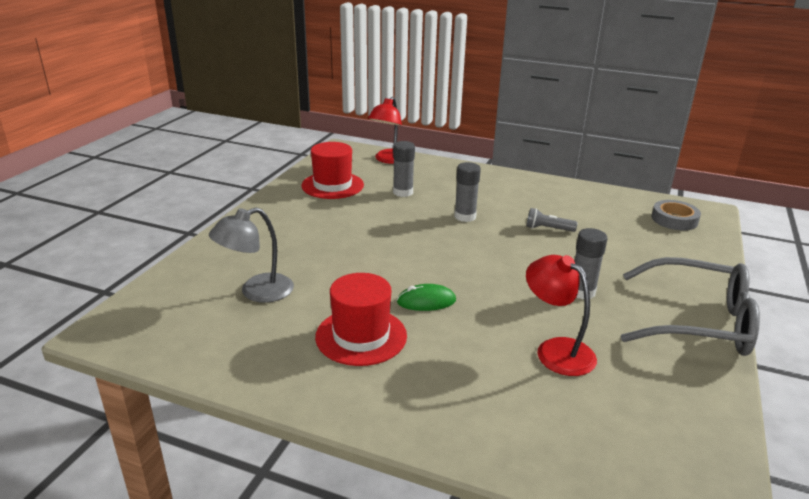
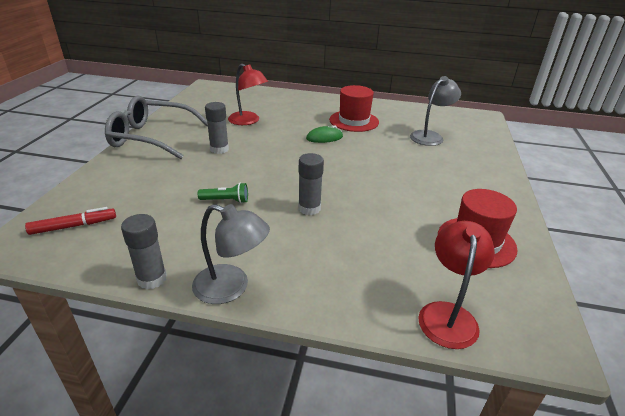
camera: 170 degrees right, 5 degrees up
grey glue stick [393,141,415,197] -> grey glue stick moved to [121,214,167,289]
grey flashlight [527,208,578,232] -> green flashlight [198,183,248,203]
grey tape [652,200,701,231] -> red marker [25,207,116,235]
none -> grey lamp [192,204,270,304]

